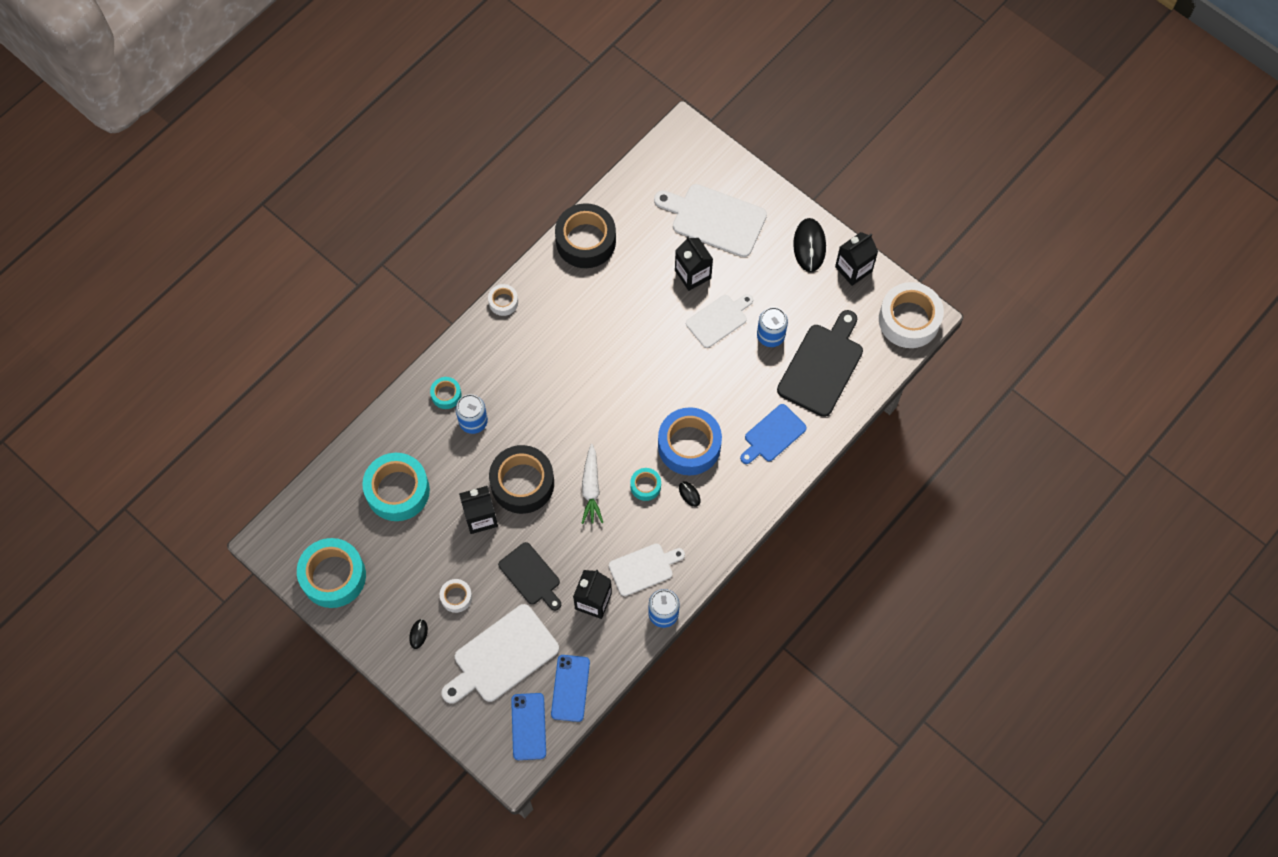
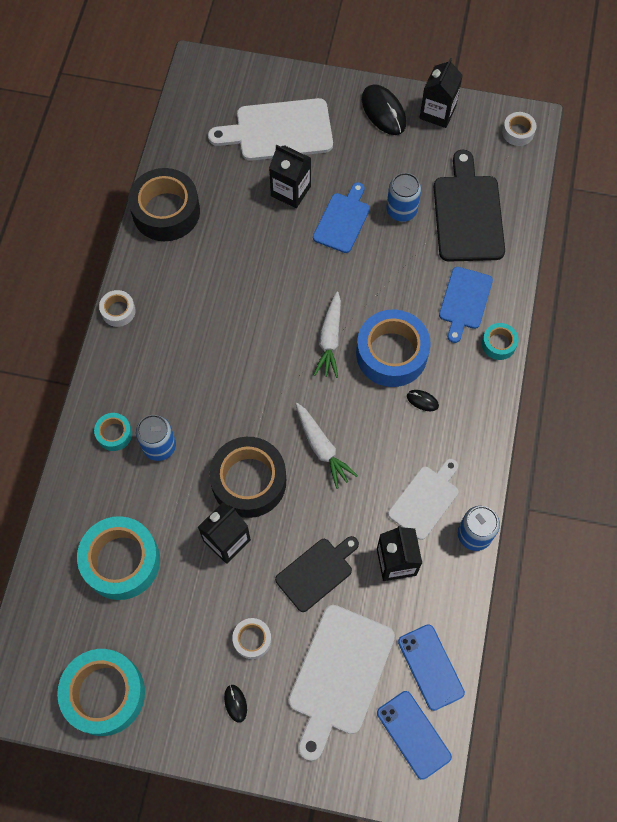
camera: 30 degrees left, 0 degrees up
black cutting board [498,542,561,611] -> black cutting board turned 60 degrees counterclockwise [275,536,359,612]
turquoise tape [630,468,661,501] -> turquoise tape moved to [482,323,519,360]
white cutting board [686,294,753,348] -> blue cutting board [313,182,370,253]
white tape [879,282,944,348] -> white tape [502,112,536,146], size x0.48
none -> white carrot [314,291,341,378]

